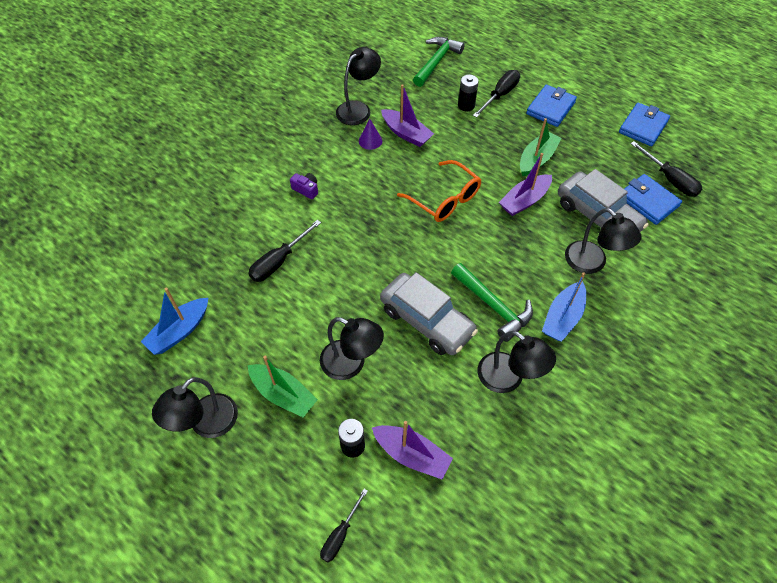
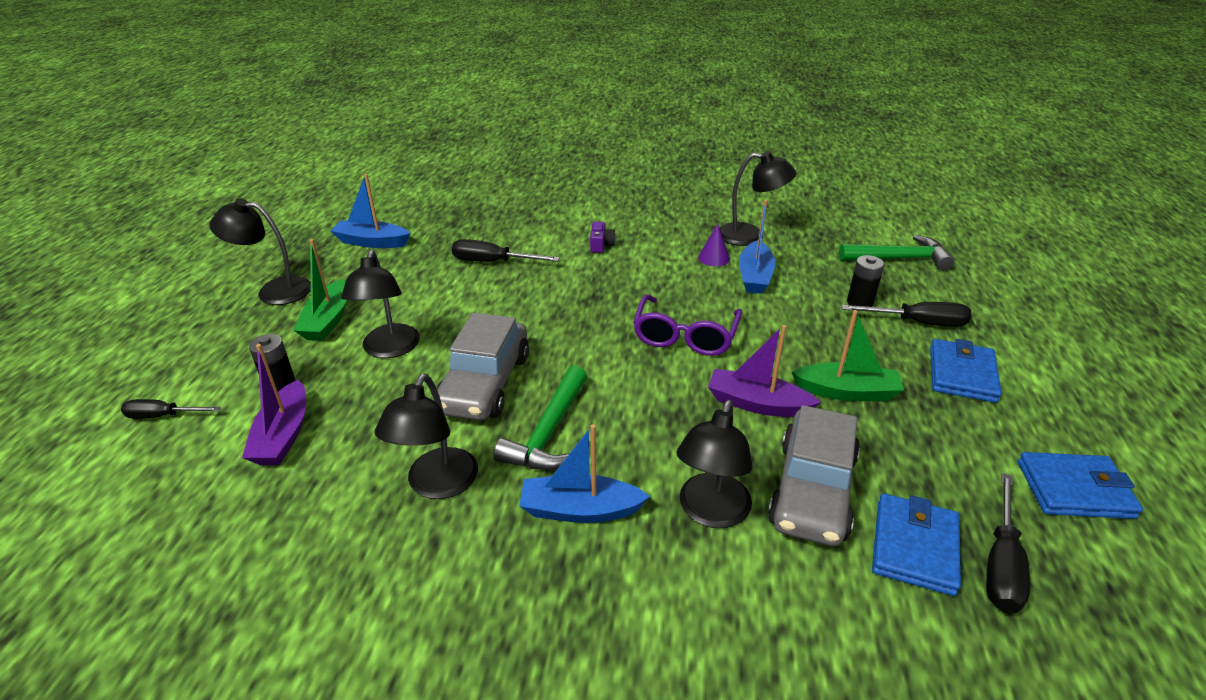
camera: 60 degrees right, 20 degrees down
purple boat [381,84,434,147] -> blue boat [739,200,776,294]
orange glasses [397,160,482,222] -> purple glasses [633,295,742,356]
blue wallet [526,85,577,127] -> blue wallet turned 75 degrees counterclockwise [930,339,1002,403]

